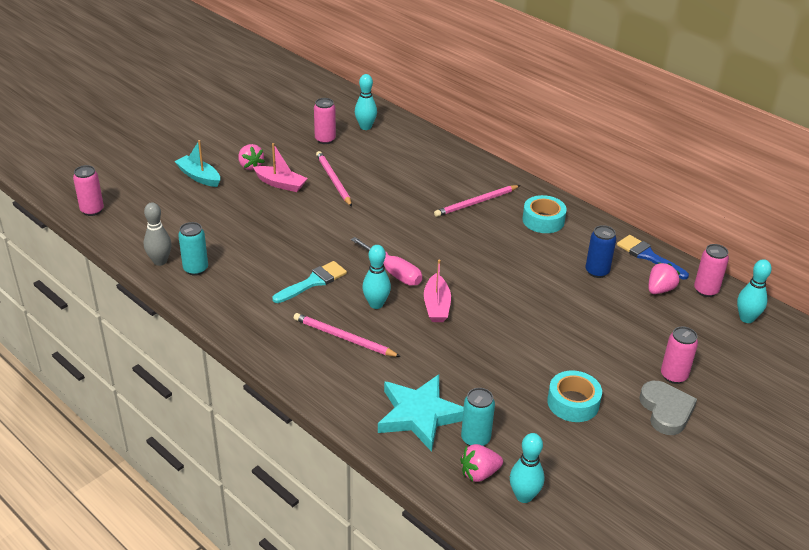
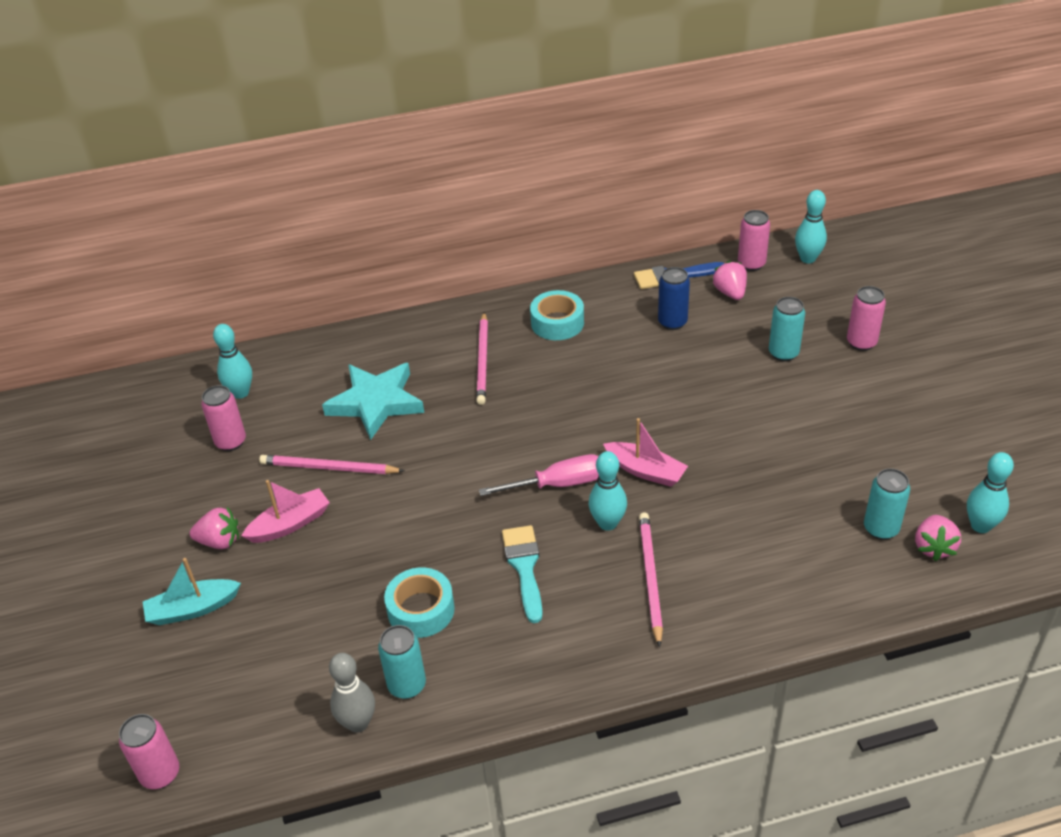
camera: 55 degrees left, 5 degrees up
pink pencil [294,313,401,357] -> pink pencil turned 120 degrees clockwise [639,513,663,647]
turquoise star [378,374,464,452] -> turquoise star moved to [322,363,424,440]
turquoise tape [547,370,602,422] -> turquoise tape moved to [384,567,455,638]
grey heart [639,381,697,435] -> none
none -> turquoise can [769,297,805,362]

